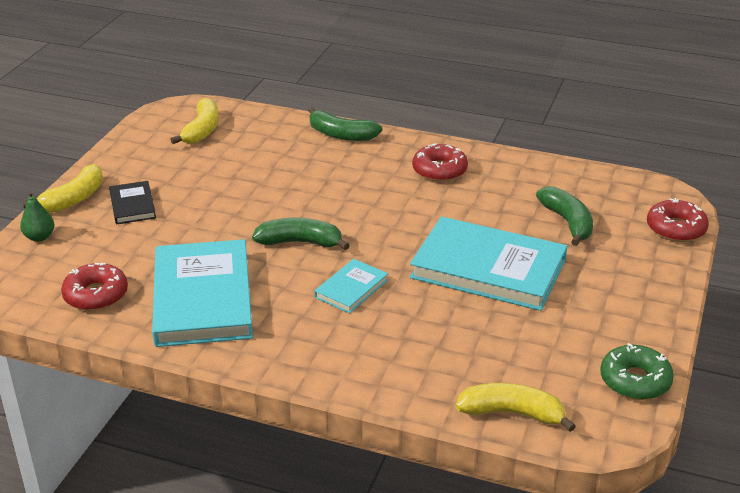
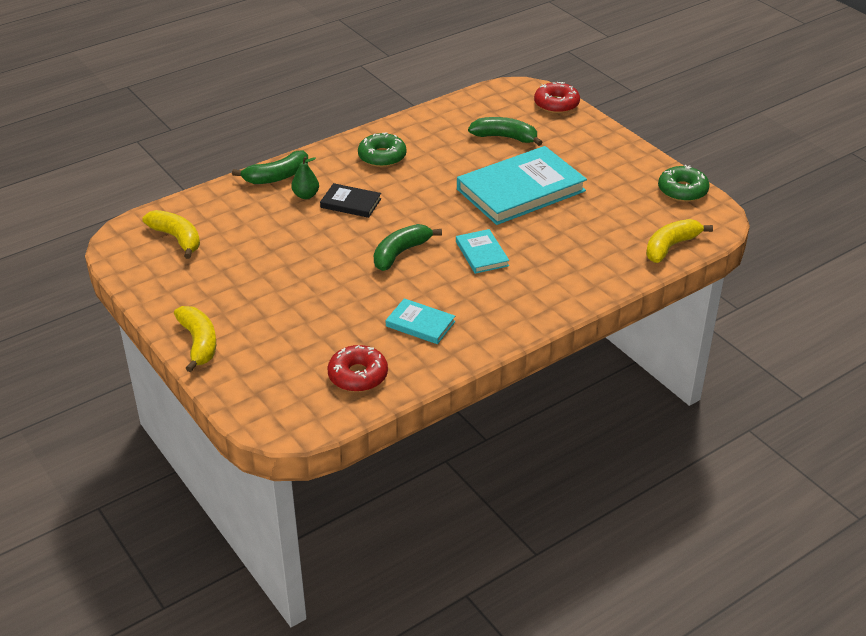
camera: 55 degrees left, 5 degrees up
green pear [20,192,54,242] -> green pear moved to [291,156,319,199]
black book [109,181,156,224] -> black book moved to [320,183,381,218]
turquoise book [152,239,253,347] -> turquoise book [386,298,455,344], size x0.48
red donut [412,143,468,182] -> green donut [358,132,406,167]

